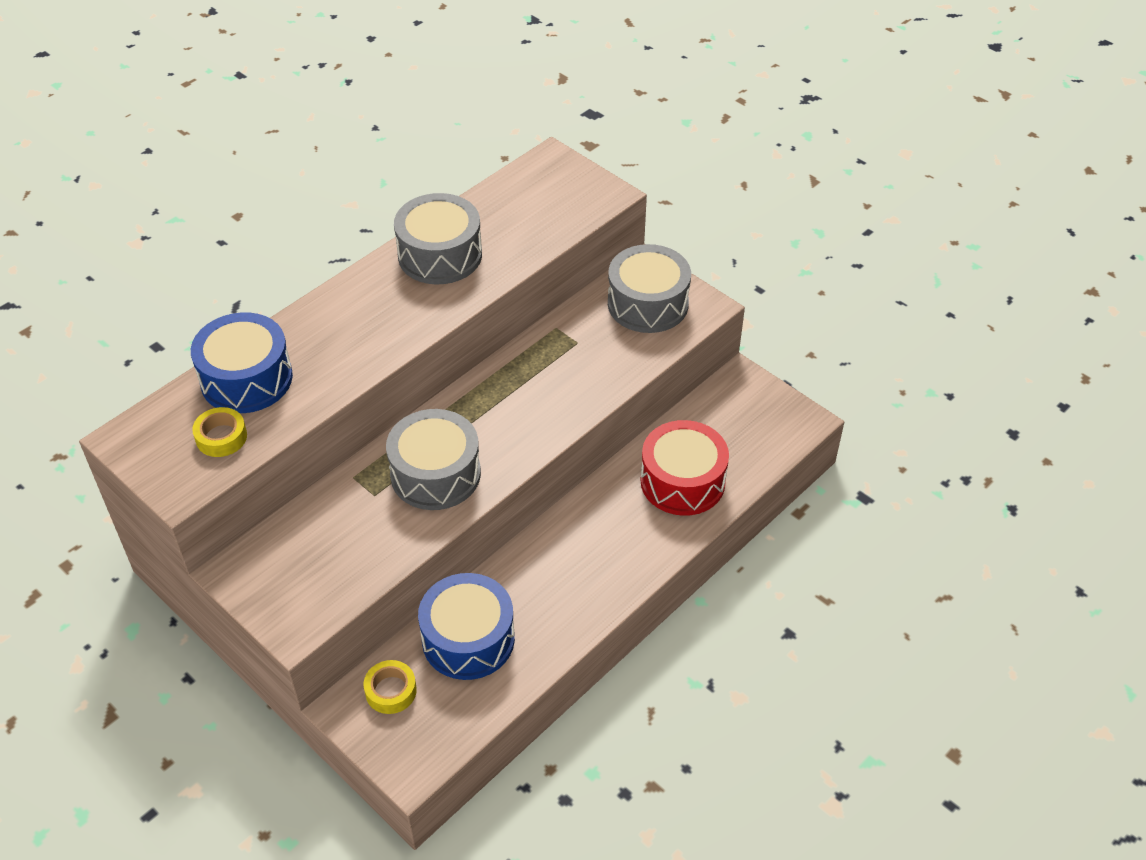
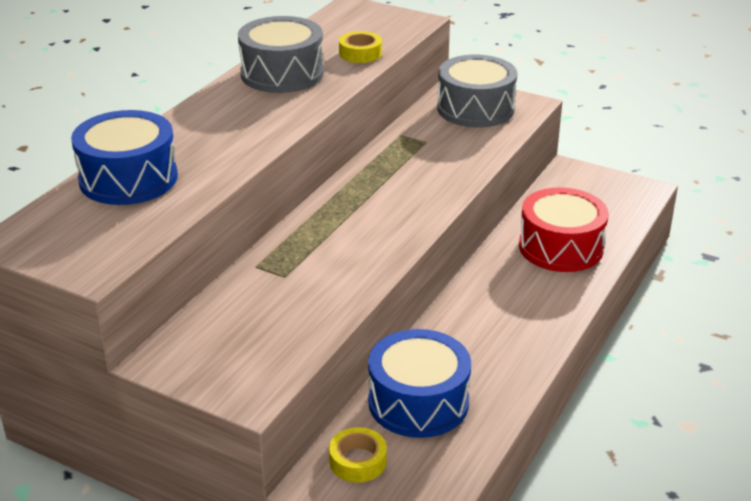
camera: 15 degrees left, 15 degrees down
yellow tape [192,407,247,457] -> yellow tape moved to [339,31,382,63]
grey drum [386,409,481,510] -> none

